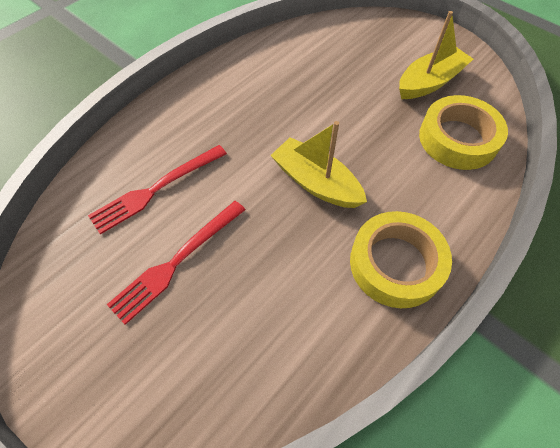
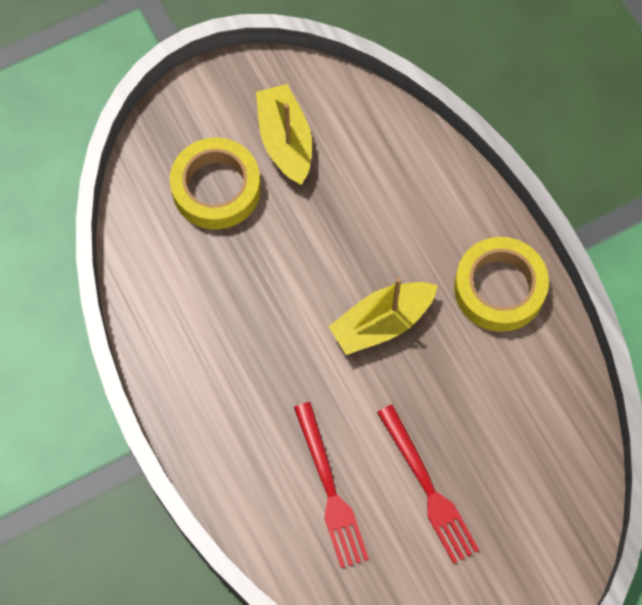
camera: 70 degrees left, 10 degrees up
yellow tape [419,95,508,170] -> yellow tape moved to [170,138,261,229]

